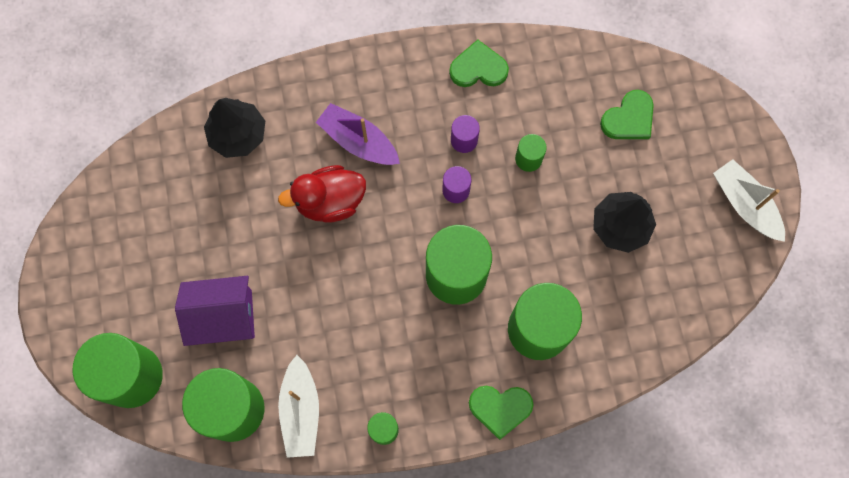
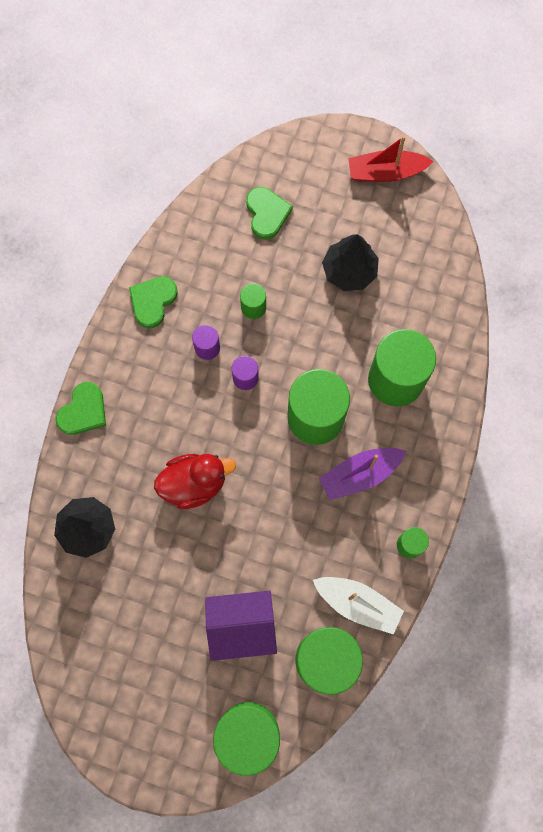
camera: 60 degrees left, 0 degrees up
purple house [175,276,255,346] -> purple house turned 60 degrees clockwise [205,591,277,661]
red duck [278,165,366,223] -> red duck turned 120 degrees counterclockwise [154,454,236,509]
purple boat [316,103,400,165] -> purple boat moved to [319,448,406,500]
green heart [469,386,533,440] -> green heart moved to [56,382,106,435]
white boat [713,159,785,242] -> red boat [348,136,434,182]

